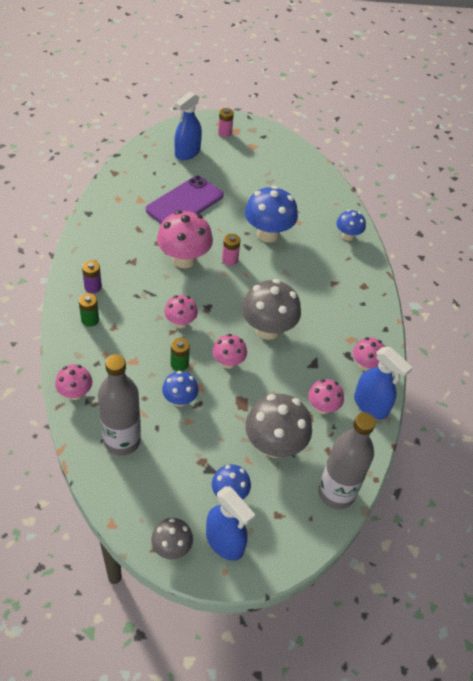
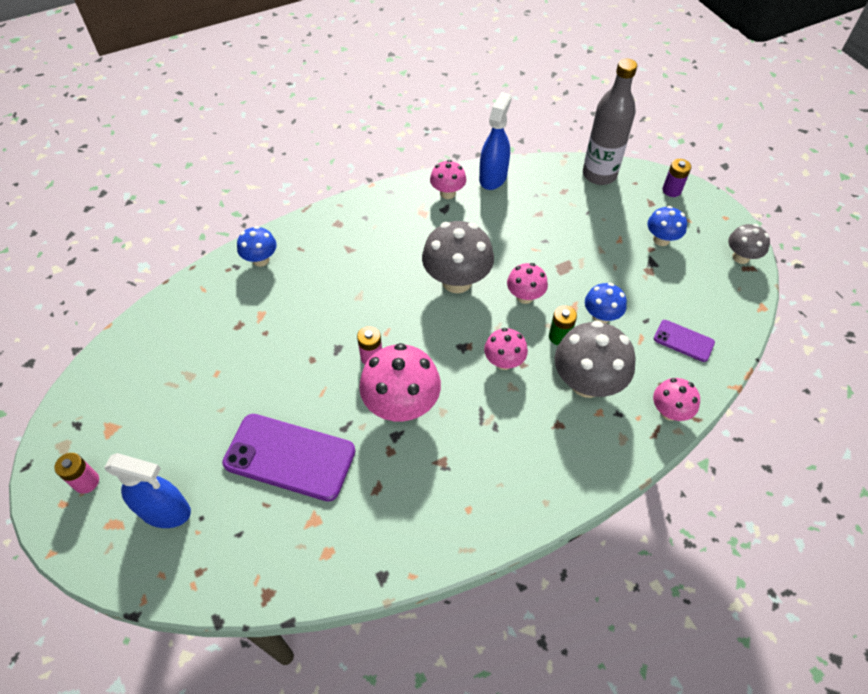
camera: 110 degrees left, 5 degrees up
green battery [79,293,99,327] -> none
purple battery [82,260,102,293] -> purple battery moved to [662,159,691,197]
grey bottle [98,354,141,456] -> purple phone [654,320,715,362]
blue spray bottle [206,486,255,561] -> none
blue mushroom [245,186,298,243] -> none
grey mushroom [245,394,312,458] -> grey mushroom moved to [555,321,636,398]
pink mushroom [308,379,344,414] -> none

